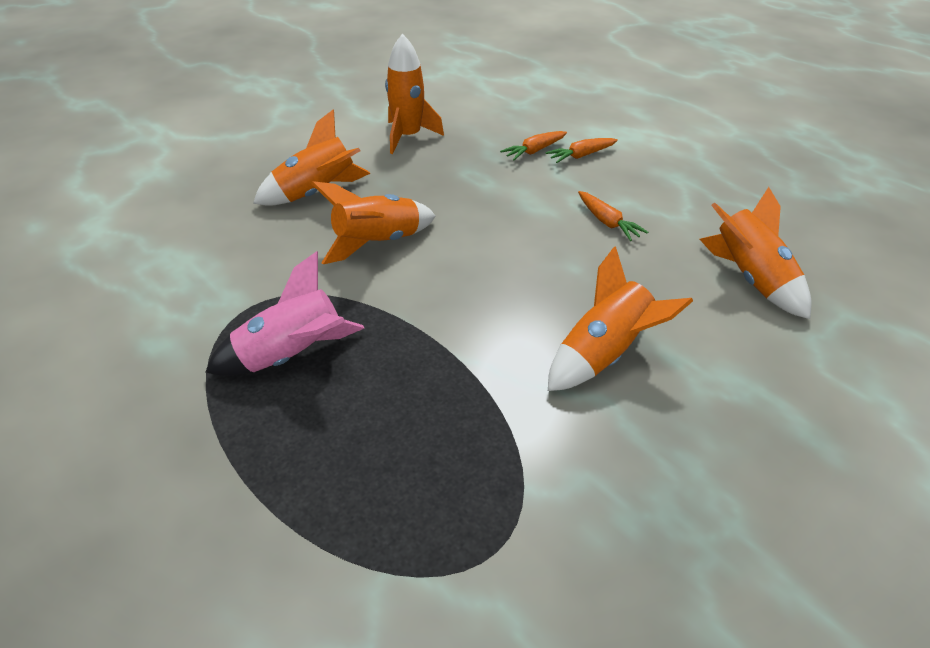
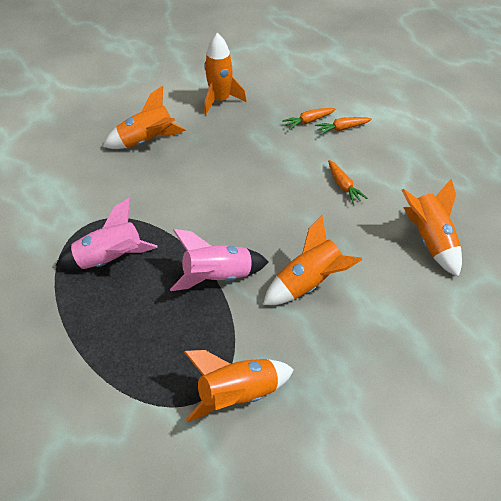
camera: 10 degrees right, 5 degrees up
orange rocket [311,181,436,264] -> orange rocket moved to [184,350,294,422]
none -> pink rocket [170,229,269,291]

